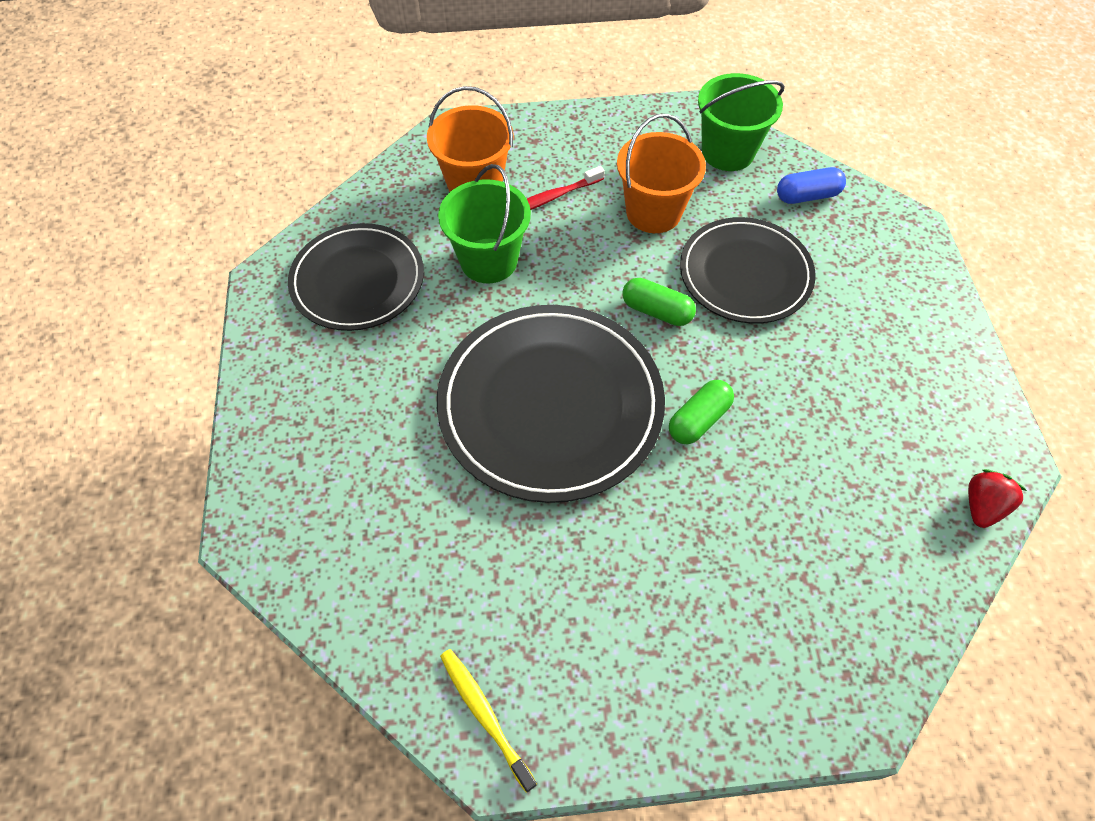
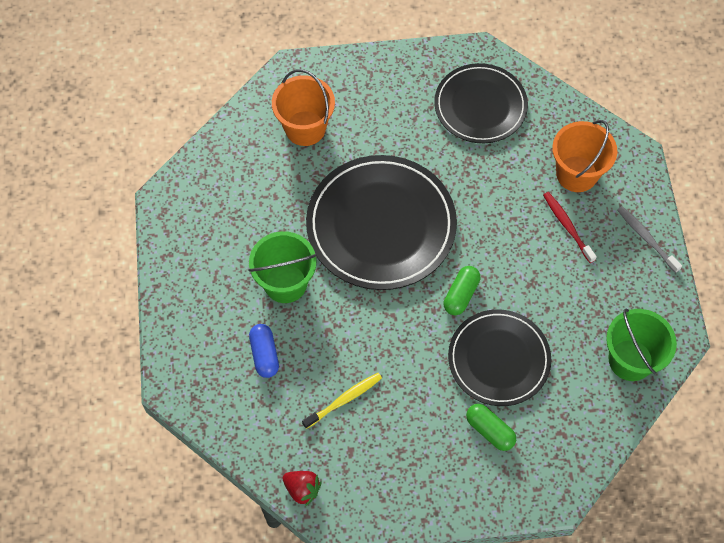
camera: 90 degrees right, 5 degrees up
green bucket [438,164,531,283] -> green bucket moved to [248,231,317,303]
yellow toothbrush [440,649,537,793] -> yellow toothbrush moved to [302,373,382,429]
orange bucket [617,114,706,233] -> orange bucket moved to [272,69,335,146]
green capsule [669,380,734,445] -> green capsule moved to [466,404,516,451]
blue capsule [777,167,846,204] -> blue capsule moved to [249,324,279,378]
none -> grey toothbrush [618,206,682,273]

